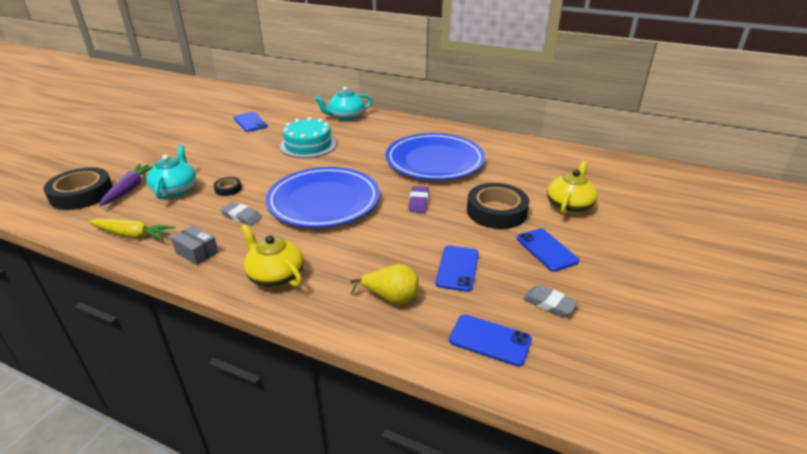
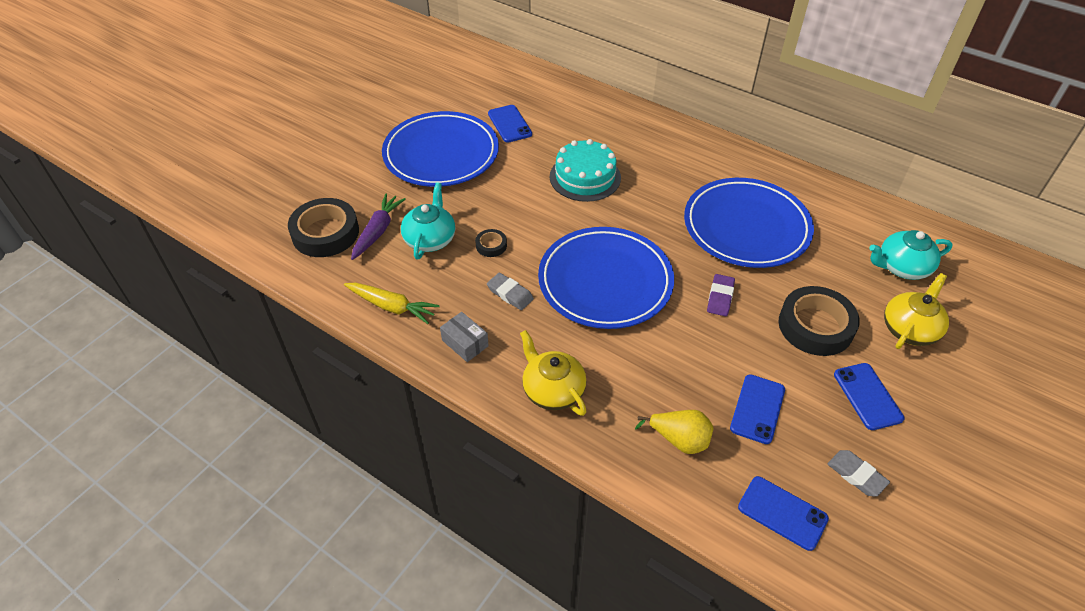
camera: 10 degrees right, 15 degrees up
turquoise teapot [315,86,373,121] -> turquoise teapot moved to [869,230,953,280]
none -> blue plate [382,111,499,187]

